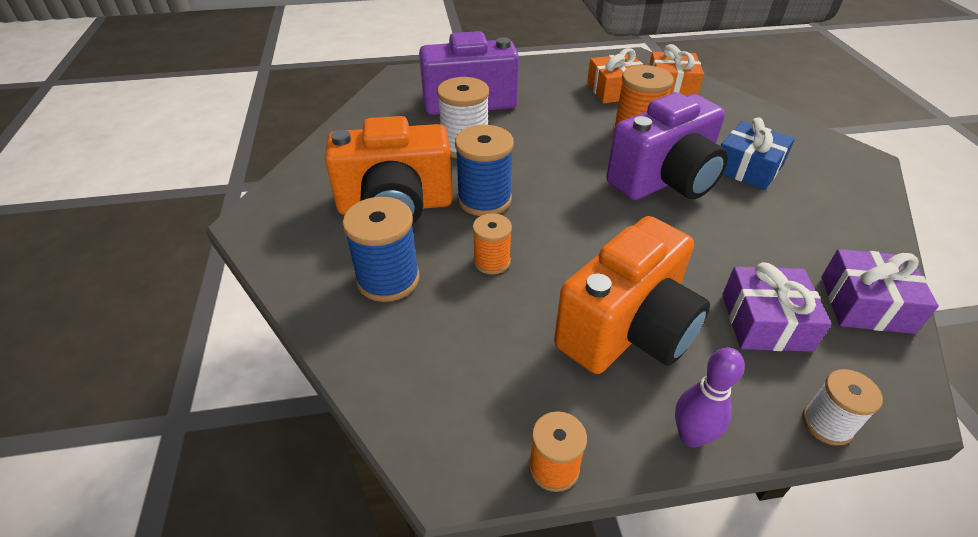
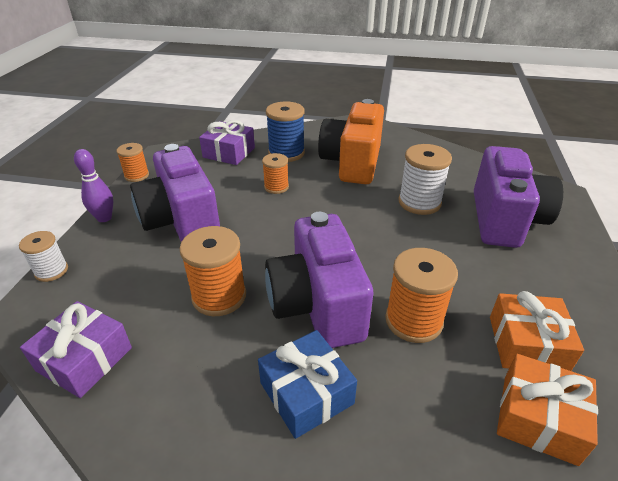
camera: 110 degrees right, 5 degrees down
blue spool [455,125,514,216] -> none
orange camera [554,216,710,374] -> purple camera [130,144,220,242]
purple gift [722,262,832,352] -> purple gift moved to [199,120,255,165]
none -> orange spool [180,226,246,316]

